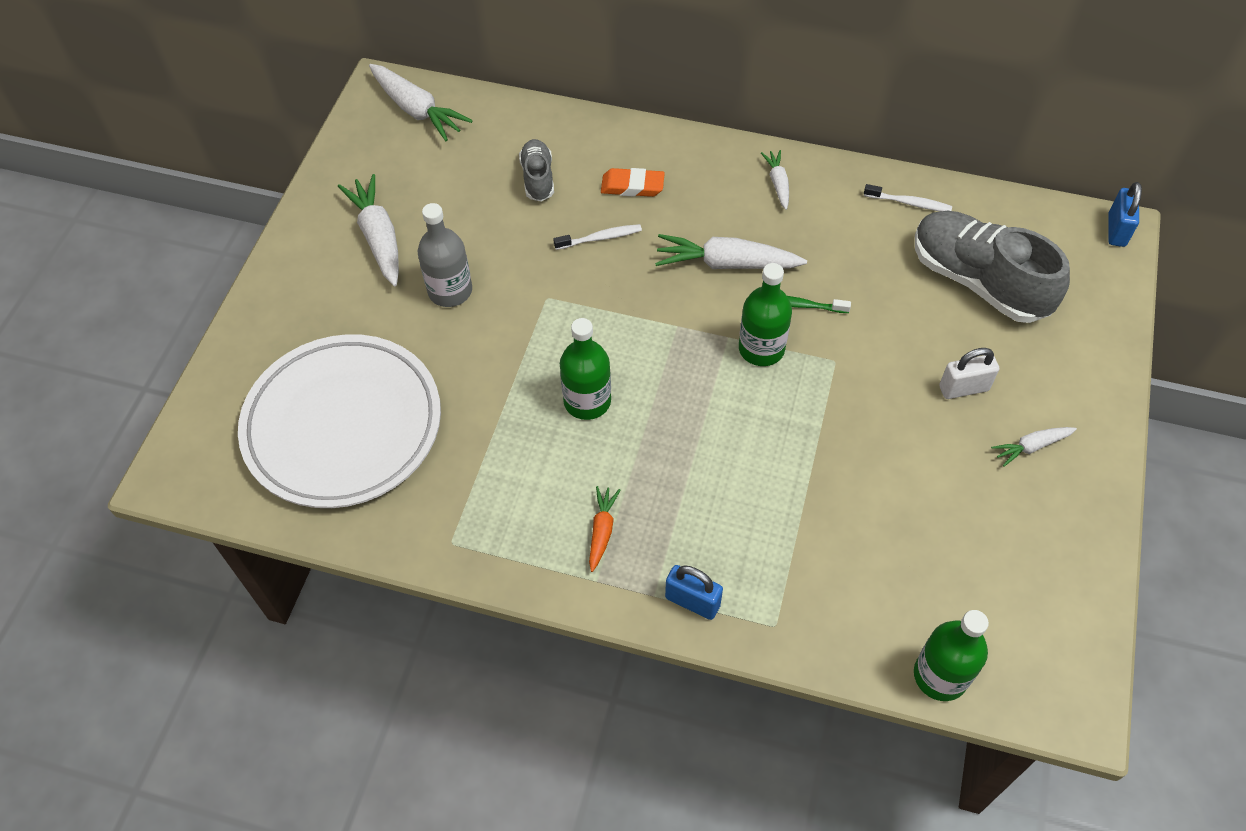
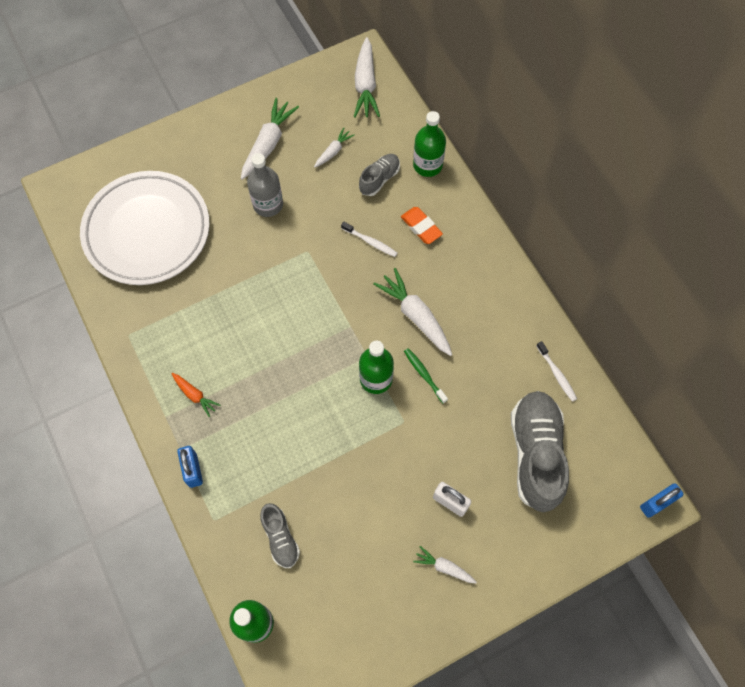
camera: 45 degrees right, 10 degrees up
green bottle [560,318,611,420] -> green bottle moved to [413,111,446,177]
orange carrot [589,486,620,572] -> orange carrot turned 75 degrees clockwise [172,373,220,417]
white carrot [761,150,789,210] -> white carrot moved to [314,127,355,168]
none -> grey shoe [260,503,300,568]

